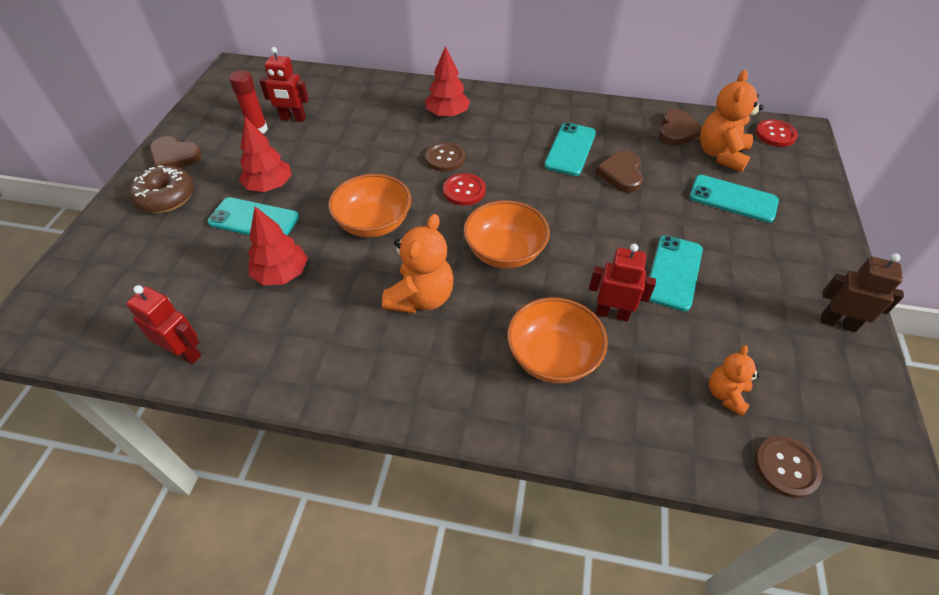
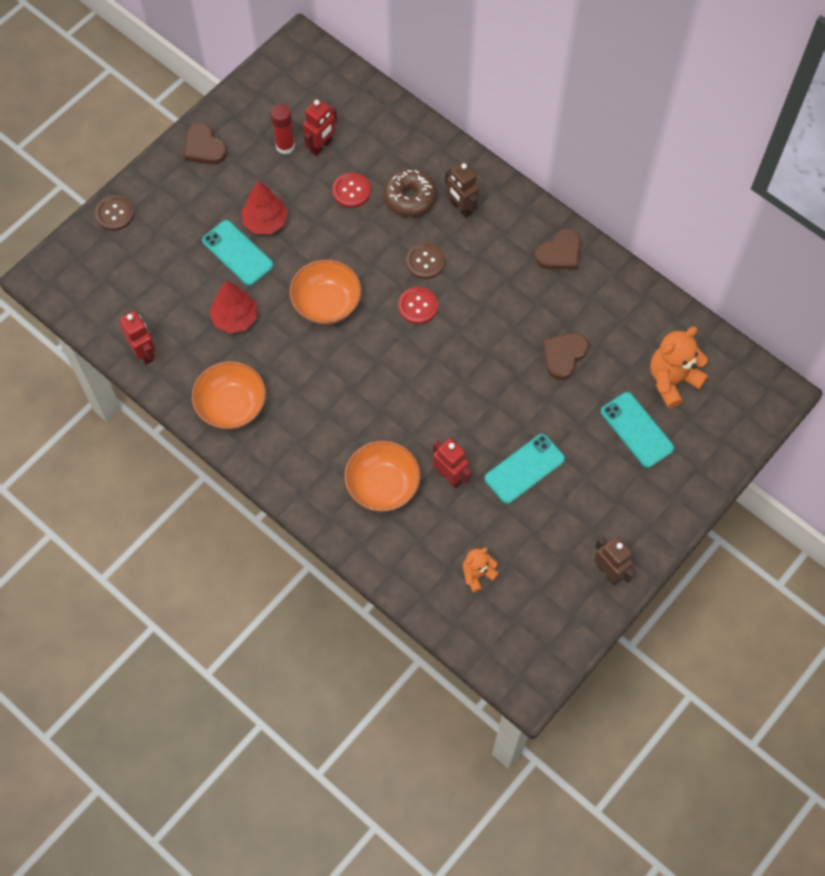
camera: 30 degrees right, 15 degrees up
brown donut [129,165,194,213] -> brown donut moved to [384,168,437,217]
red robot [260,47,309,122] -> red robot turned 90 degrees counterclockwise [303,99,337,156]
orange teddy bear [382,214,453,314] -> none
red tree [425,46,470,117] -> brown robot [445,162,479,218]
orange bowl [463,200,550,269] -> orange bowl moved to [192,361,266,429]
turquoise phone [544,122,596,176] -> none
brown heart [659,109,702,146] -> brown heart moved to [535,228,581,270]
red button [755,119,798,147] -> red button moved to [332,173,371,208]
brown button [755,436,822,498] -> brown button moved to [95,195,134,231]

